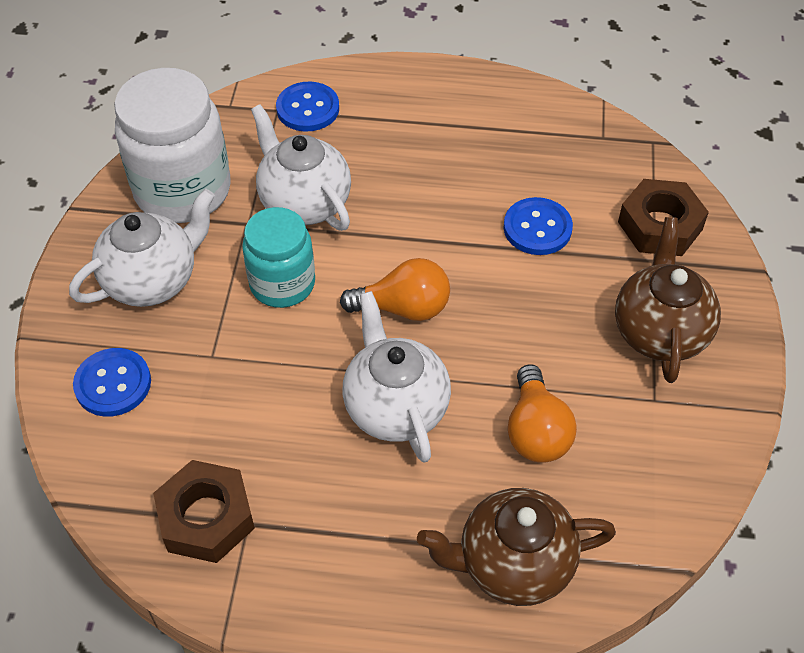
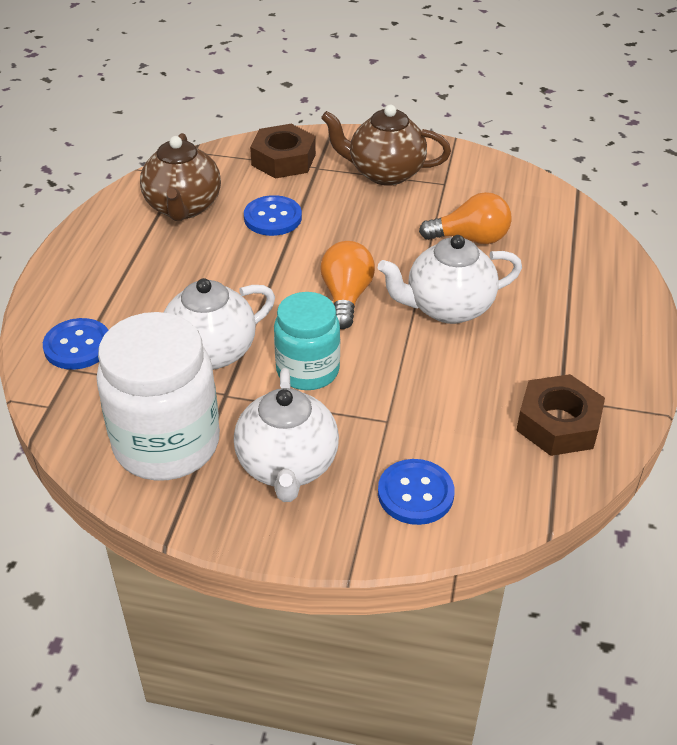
camera: 85 degrees left, 10 degrees down
white teapot [69,189,215,307] -> white teapot turned 150 degrees counterclockwise [234,368,339,502]
brown teapot [417,488,616,606] -> brown teapot moved to [140,133,221,221]

